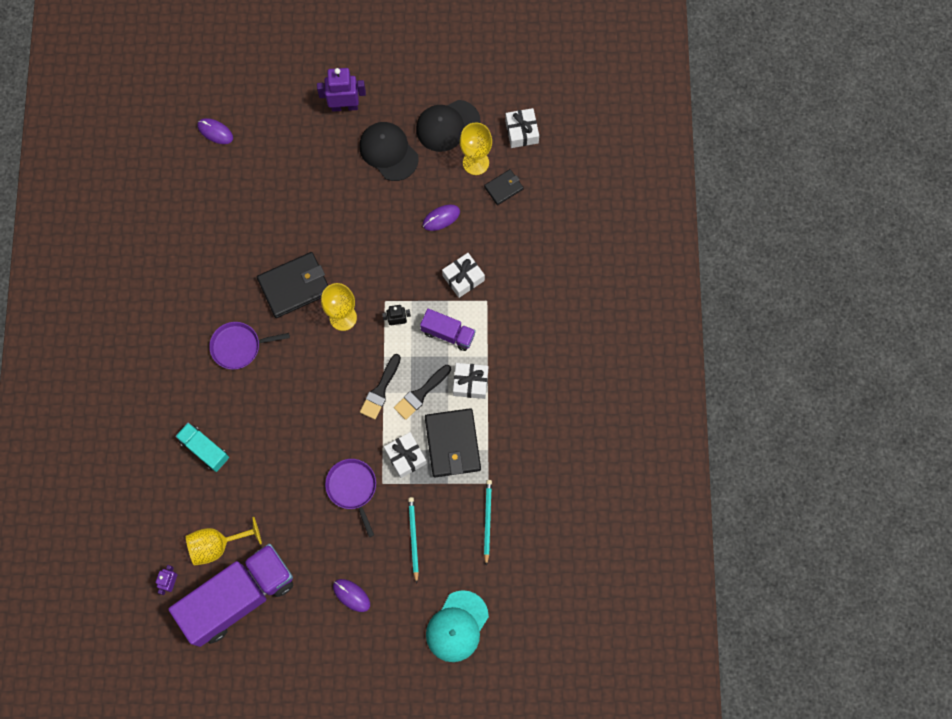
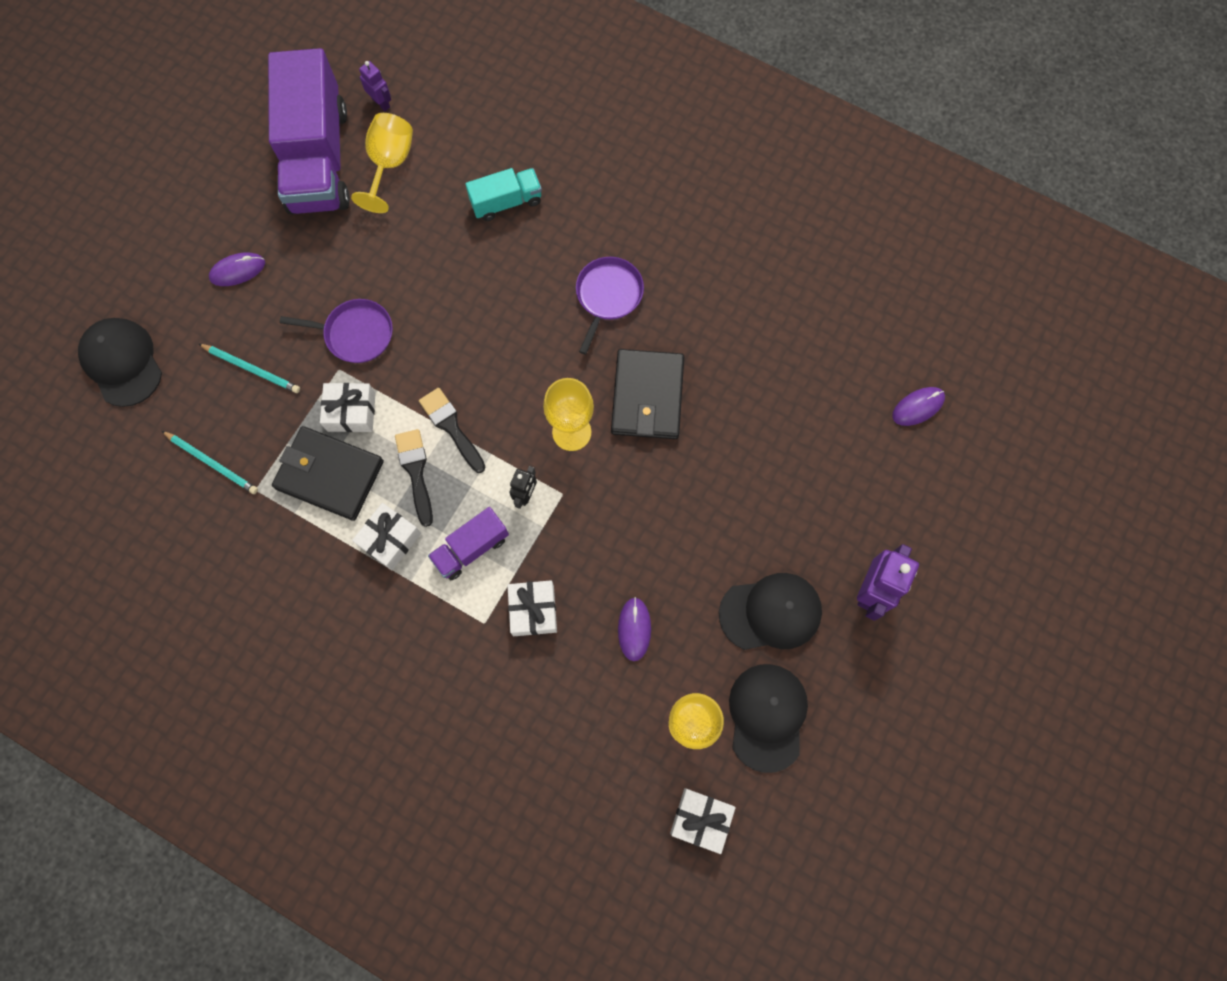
camera: 120 degrees right, 0 degrees up
turquoise cap [426,590,489,662] -> black cap [78,318,162,407]
black wallet [484,169,524,205] -> none

